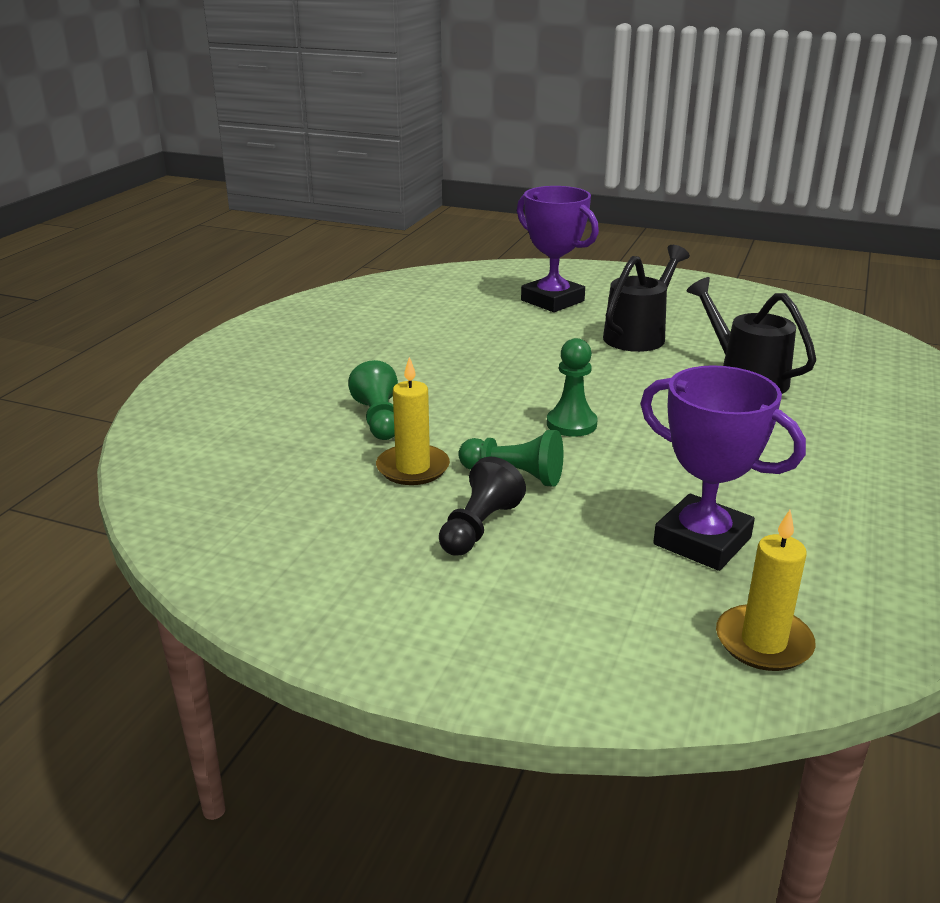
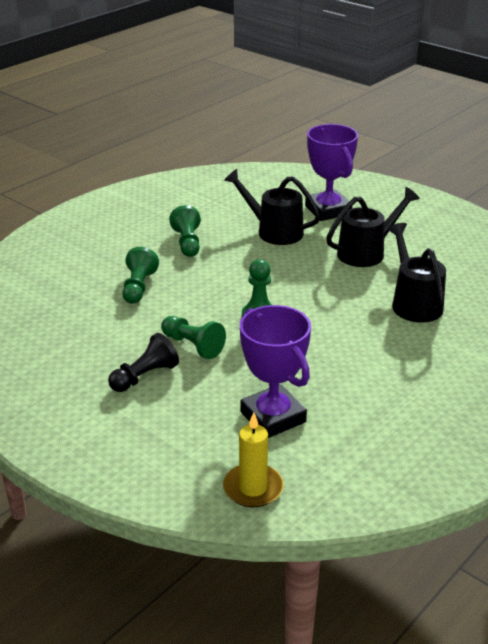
camera: 20 degrees right, 5 degrees up
yellow candle [376,357,450,485] -> none
none -> green pawn [169,205,201,257]
none -> black watering can [224,169,320,245]

